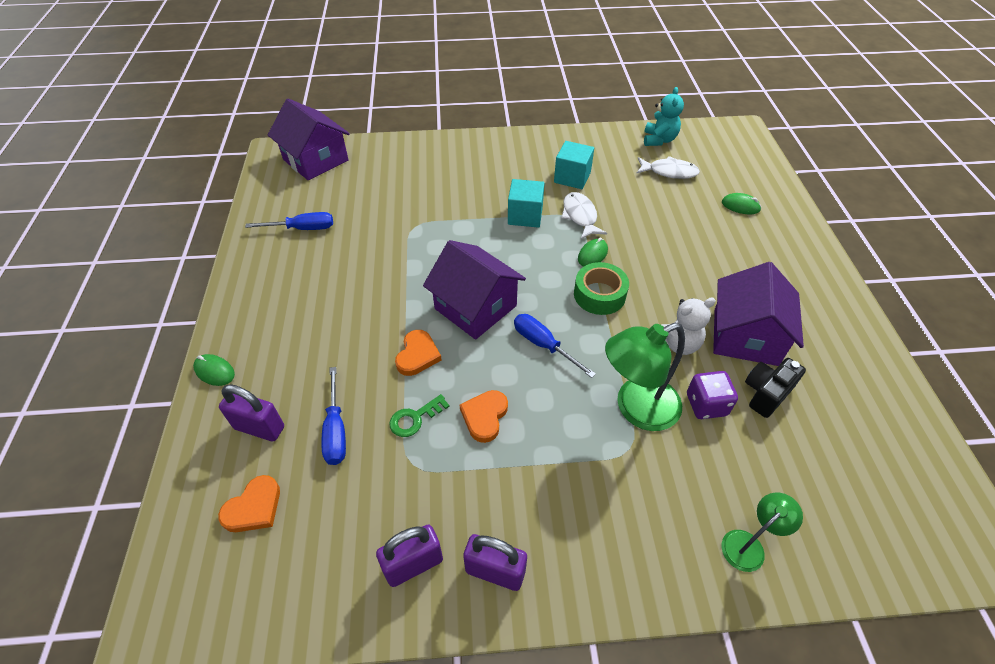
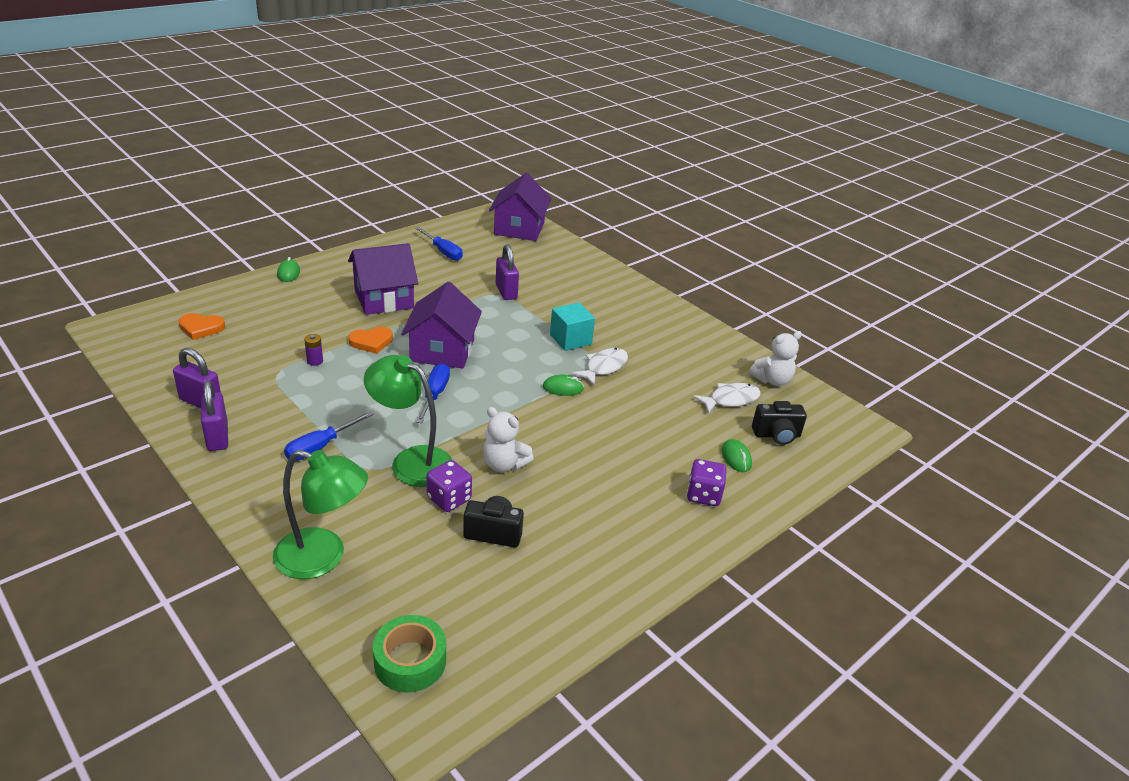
camera: 50 degrees right, 15 degrees down
purple padlock [219,384,284,441] -> purple padlock moved to [496,245,519,300]
blue screwdriver [321,367,346,465] -> blue screwdriver moved to [284,411,373,461]
green key [389,394,450,437] -> purple battery [304,334,323,366]
orange heart [460,390,508,443] -> none
turquoise cube [554,141,594,189] -> none
green tape [574,262,629,315] -> green tape moved to [373,615,446,692]
white fish [636,156,700,179] -> white fish turned 90 degrees counterclockwise [693,383,761,414]
turquoise teddy bear [644,87,684,146] -> white teddy bear [749,331,802,386]
purple house [713,262,804,366] -> purple house moved to [348,243,418,315]
green lamp [721,492,803,572] -> green lamp [273,450,368,579], size x1.80
none -> purple dice [687,459,727,506]
none -> black camera [752,401,807,445]

